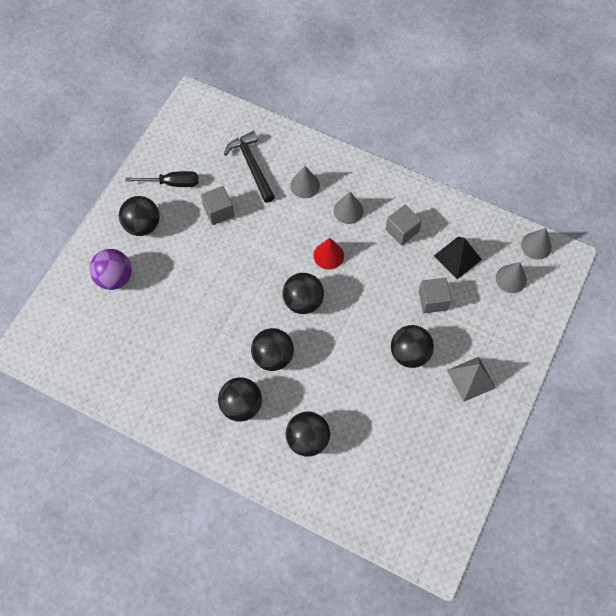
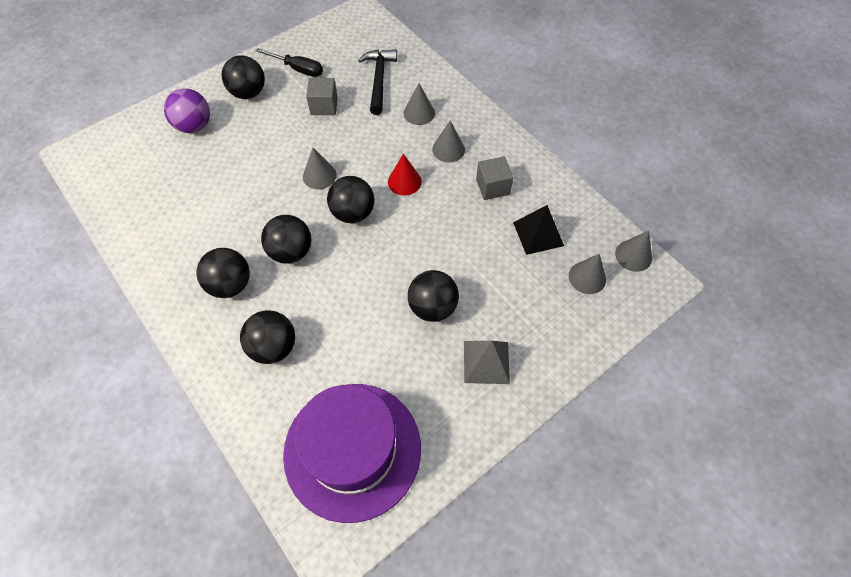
camera: 25 degrees right, 5 degrees down
grey cube [419,278,451,313] -> none
none -> purple hat [283,384,421,523]
none -> grey cone [303,148,337,189]

